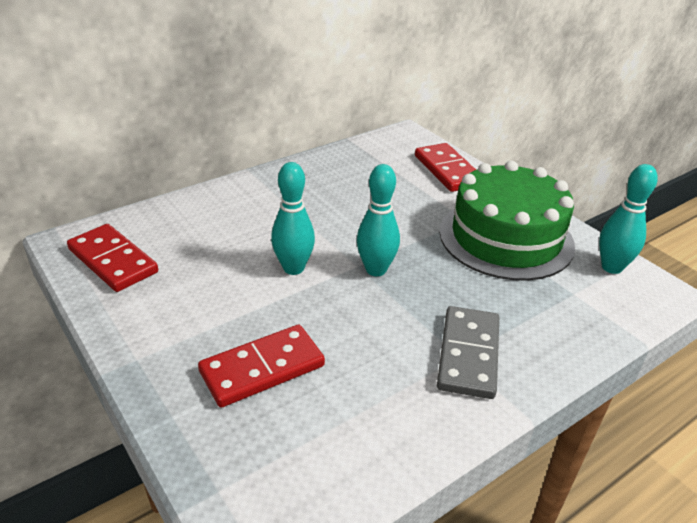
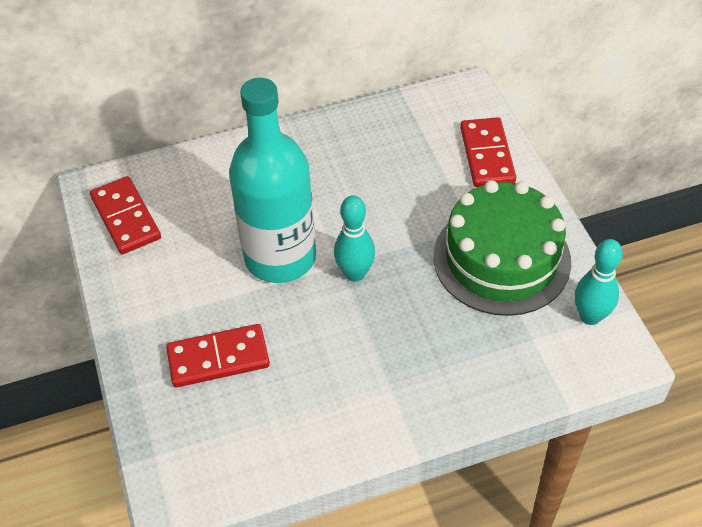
camera: 20 degrees right, 15 degrees up
turquoise bowling pin [271,162,315,275] -> turquoise bottle [229,78,316,283]
grey domino [437,306,499,399] -> none

